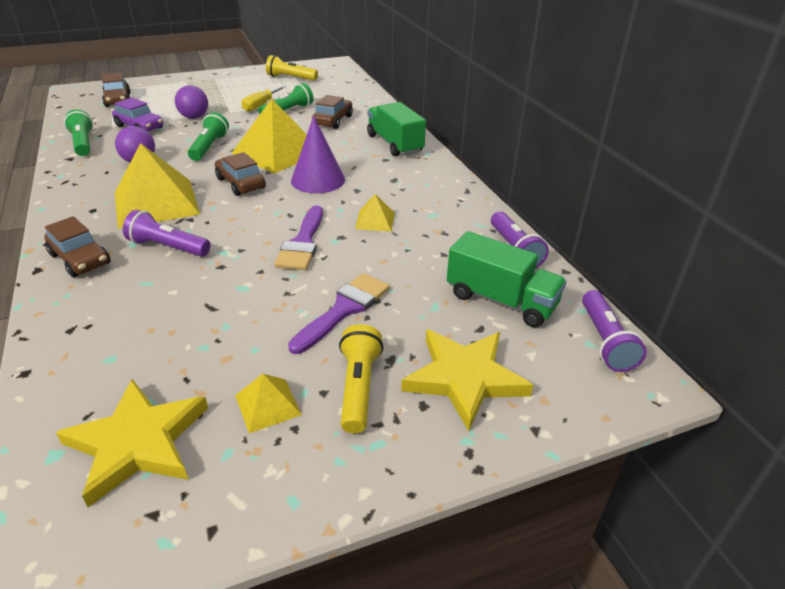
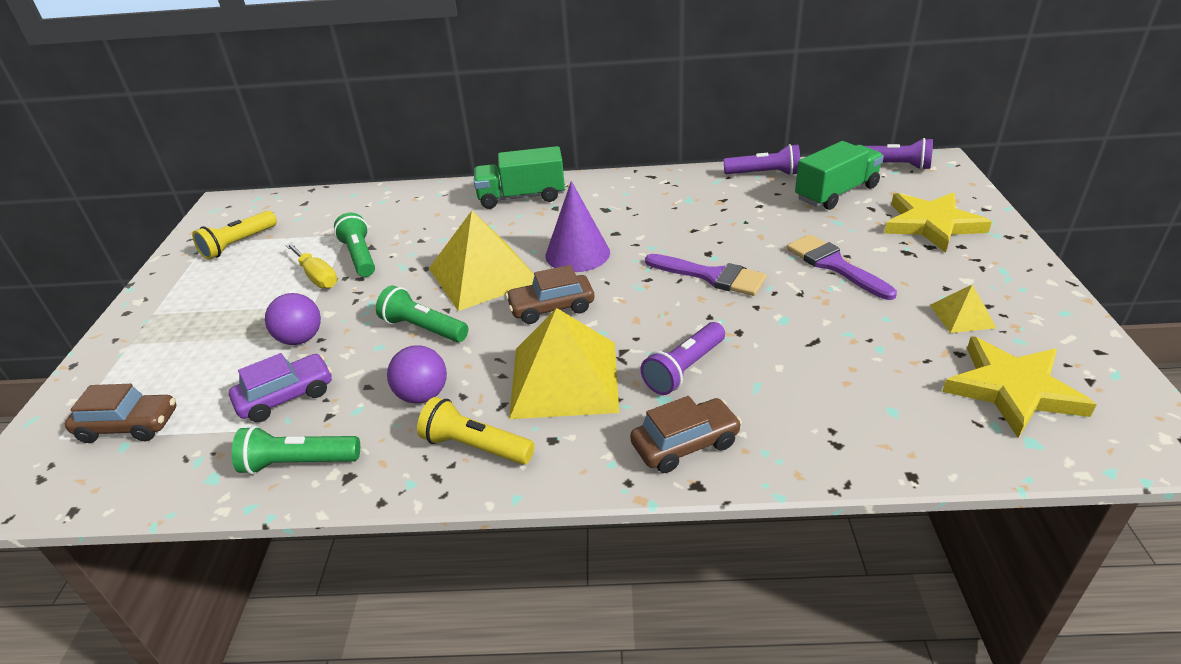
camera: 65 degrees left, 0 degrees up
brown car [312,95,353,129] -> none
yellow flashlight [339,324,383,434] -> yellow flashlight moved to [417,397,535,465]
yellow pyramid [355,194,395,232] -> none

